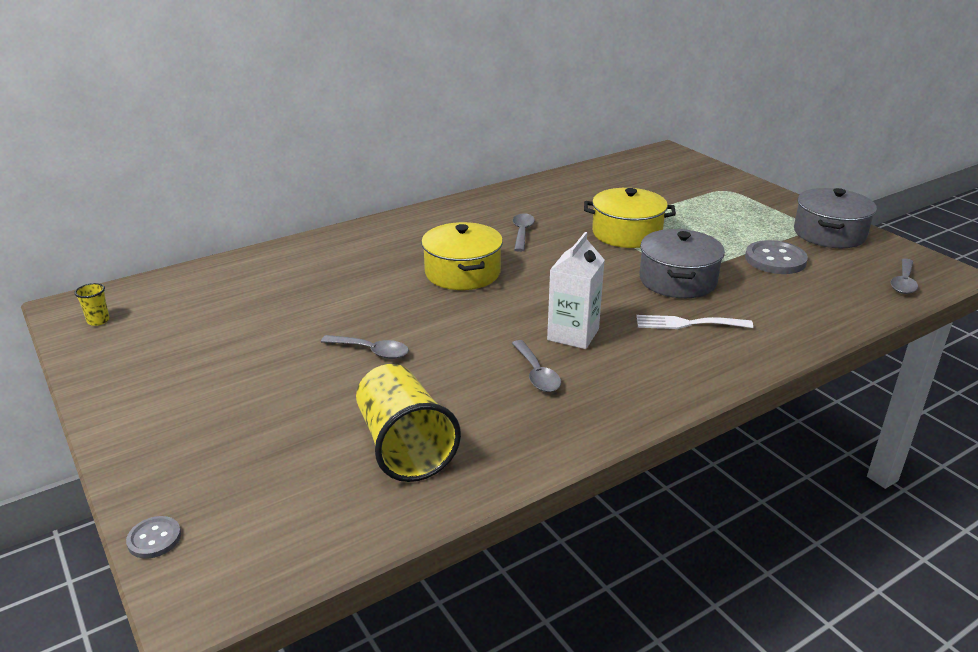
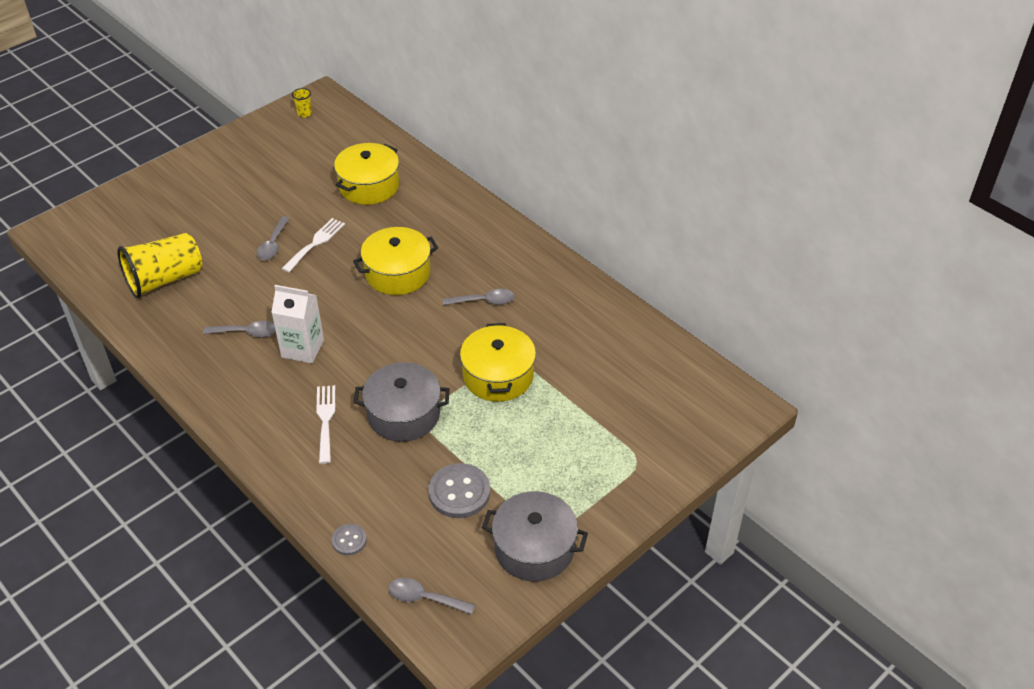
camera: 80 degrees right, 15 degrees up
grey button [126,516,181,559] -> grey button moved to [332,524,367,555]
grey spoon [512,340,561,392] -> grey spoon turned 150 degrees counterclockwise [203,321,276,338]
none -> white fork [282,218,345,272]
none -> yellow pot [334,143,399,205]

